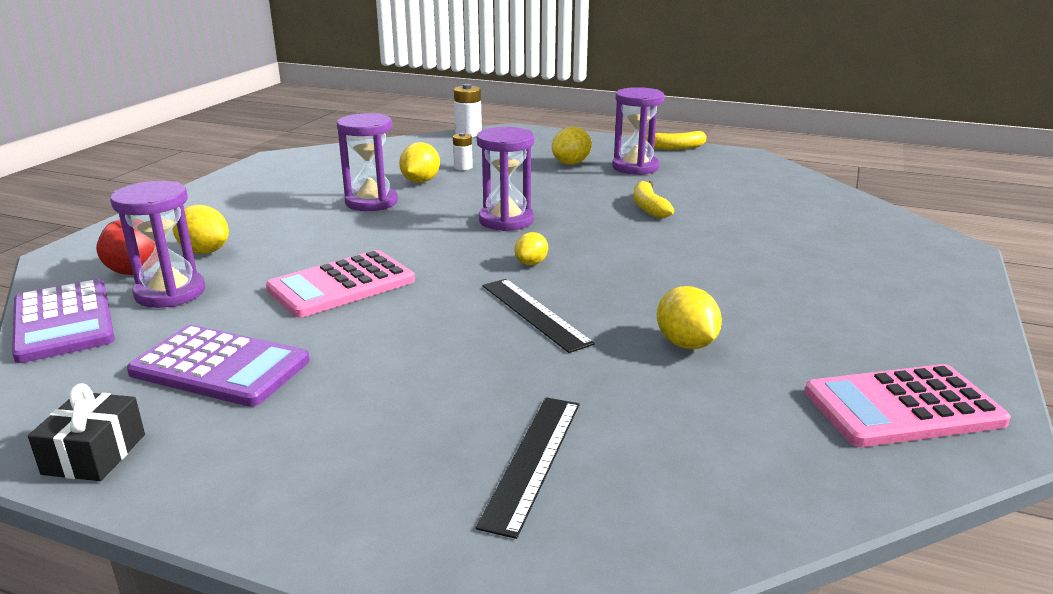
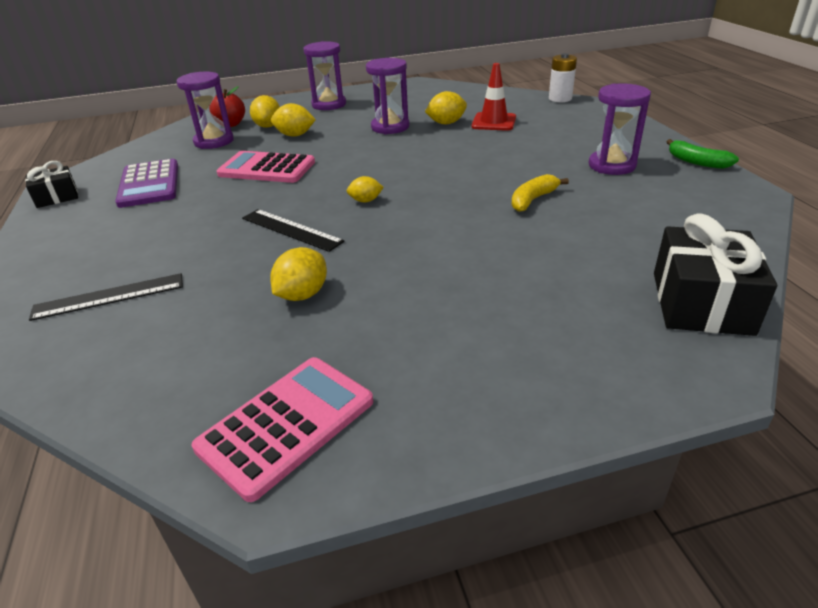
camera: 55 degrees right, 10 degrees up
purple calculator [12,279,115,363] -> none
white battery [453,133,473,170] -> red traffic cone [471,63,516,131]
purple hourglass [477,127,534,231] -> purple hourglass moved to [303,41,346,110]
black ruler [483,279,595,353] -> black ruler turned 75 degrees counterclockwise [242,209,345,252]
yellow lemon [552,127,592,165] -> yellow lemon moved to [271,103,316,137]
yellow banana [646,131,707,150] -> green banana [666,139,739,169]
pink calculator [805,364,1011,447] -> pink calculator turned 90 degrees clockwise [192,357,373,502]
none -> black gift [654,213,777,336]

